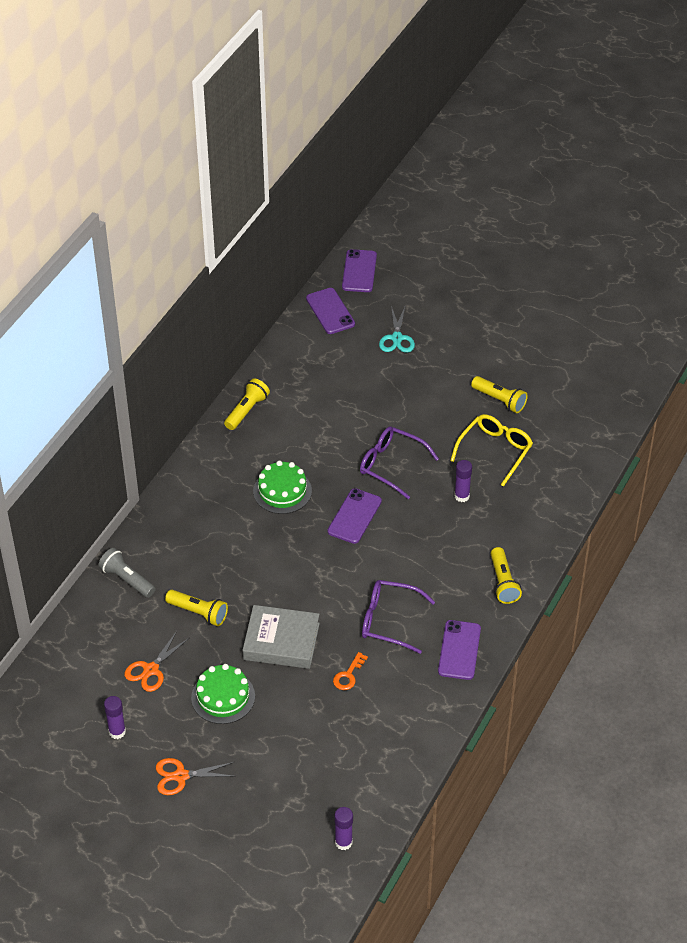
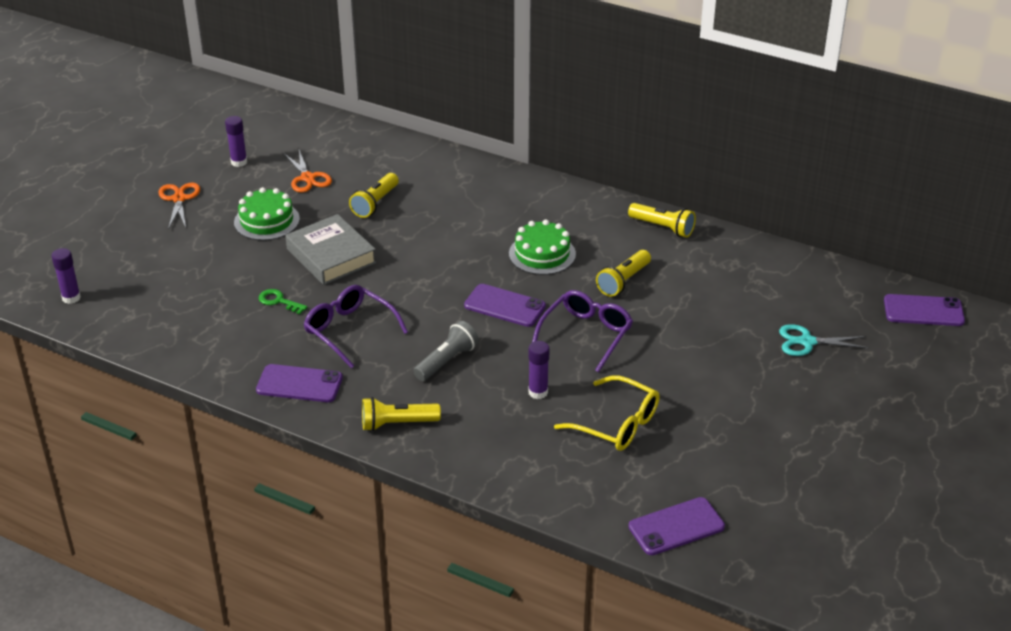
camera: 90 degrees right, 10 degrees down
grey flashlight [98,548,155,598] -> grey flashlight moved to [413,321,479,381]
orange scissors [125,631,189,692] -> orange scissors turned 150 degrees counterclockwise [283,150,332,193]
grey book [243,605,320,669] -> grey book turned 45 degrees counterclockwise [285,214,376,285]
purple phone [306,288,355,334] -> purple phone moved to [628,497,725,555]
orange key [333,652,368,690] -> green key [259,289,307,314]
purple glasses [362,580,435,654] -> purple glasses turned 60 degrees counterclockwise [304,285,408,368]
yellow flashlight [471,376,528,413] -> yellow flashlight moved to [596,250,651,297]

